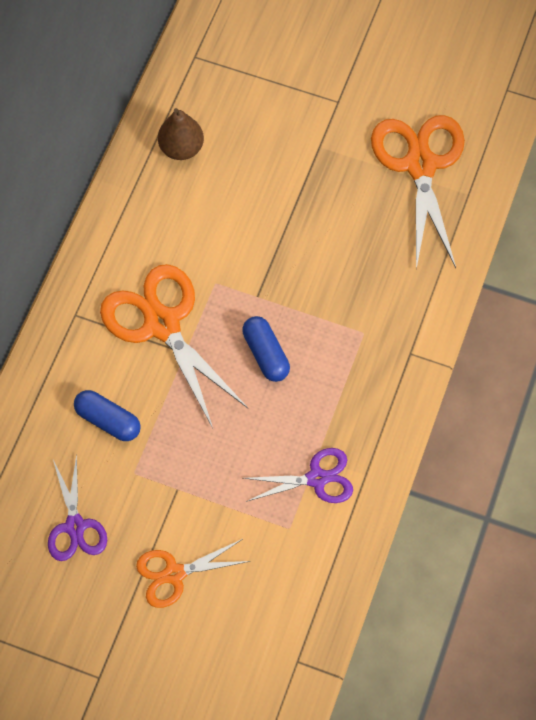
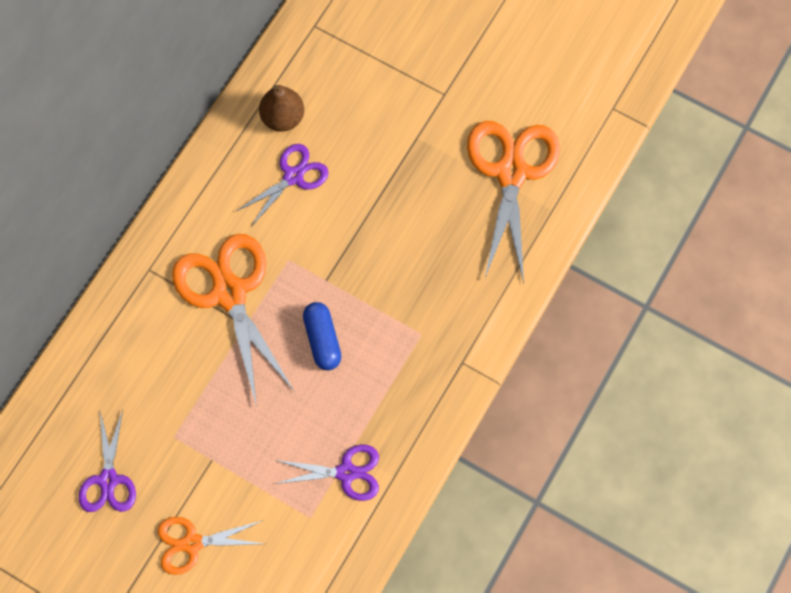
camera: 10 degrees right, 5 degrees up
blue capsule [74,390,141,441] -> none
none -> purple scissors [237,144,329,225]

